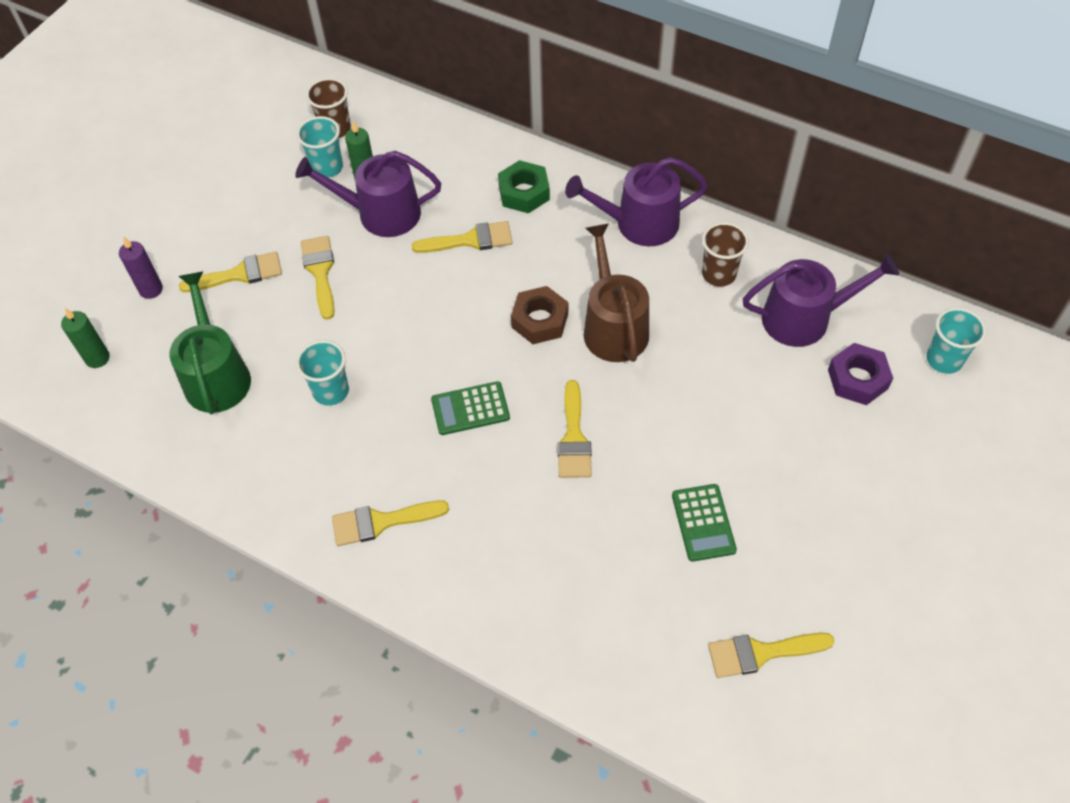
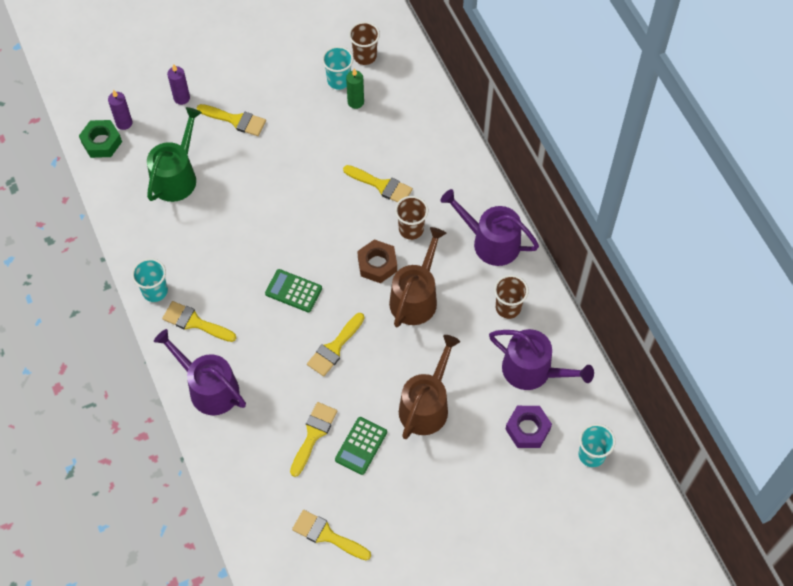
camera: 35 degrees right, 5 degrees up
green candle [61,308,110,368] -> purple candle [108,90,132,130]
purple watering can [295,151,441,237] -> purple watering can moved to [154,329,246,415]
turquoise cup [296,340,349,406] -> turquoise cup moved to [132,258,168,302]
yellow brush [301,236,335,320] -> yellow brush moved to [290,402,337,477]
green nut [498,160,550,213] -> green nut moved to [79,120,122,158]
none -> brown cup [395,196,428,240]
none -> brown watering can [399,335,460,439]

